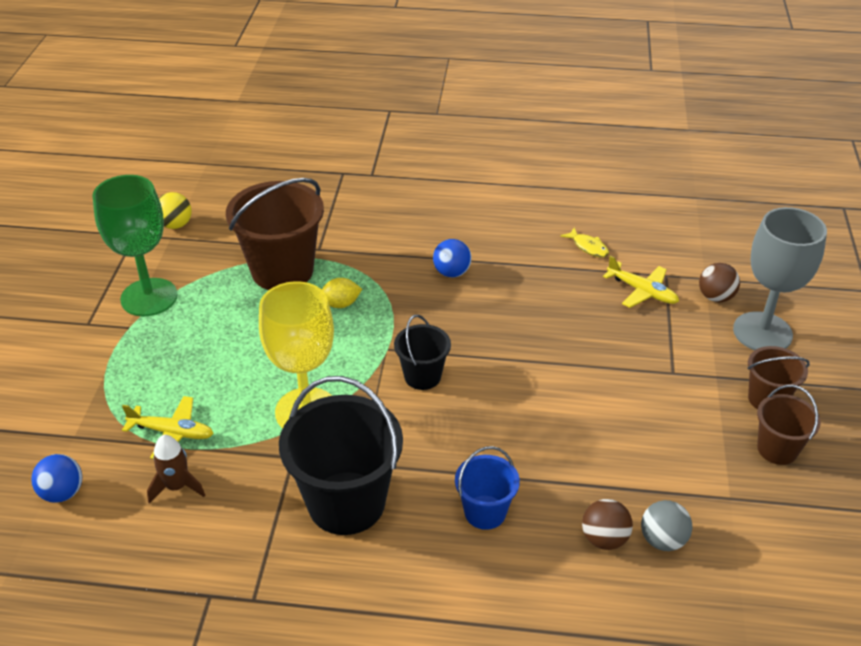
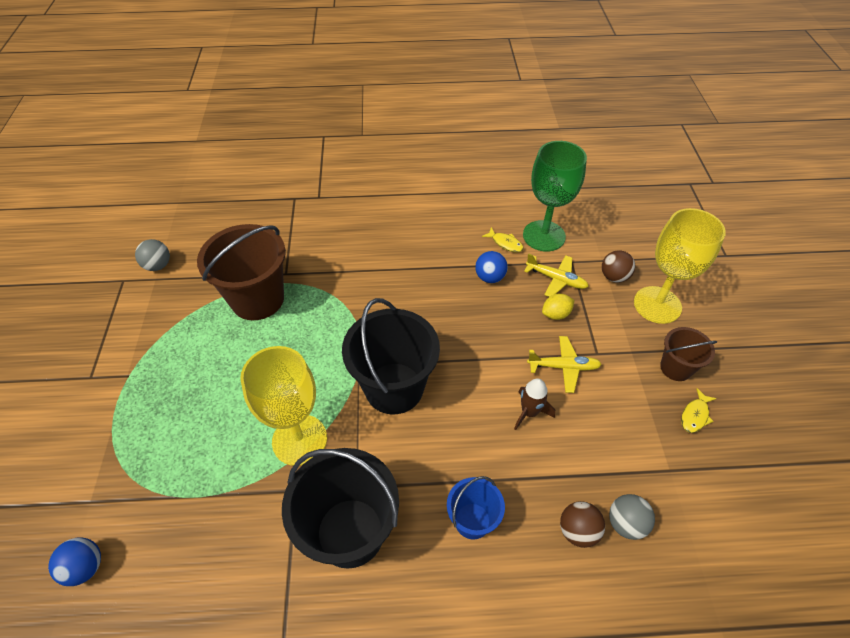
camera: 10 degrees left, 10 degrees up
green goblet [92,175,178,316] -> green goblet moved to [523,141,587,252]
yellow plane [122,396,214,459] -> yellow plane moved to [527,336,602,393]
brown rocket [147,435,205,504] -> brown rocket moved to [514,378,555,430]
yellow ball [159,192,192,229] -> grey ball [135,239,170,271]
yellow lemon [322,278,362,308] -> yellow lemon moved to [542,294,575,320]
black bucket [394,315,451,390] -> black bucket [342,298,440,414], size x1.87
blue ball [433,239,472,277] -> blue ball moved to [475,251,508,283]
grey goblet [733,207,827,350] -> yellow goblet [634,208,726,324]
brown bucket [757,385,821,465] -> yellow fish [681,388,717,433]

